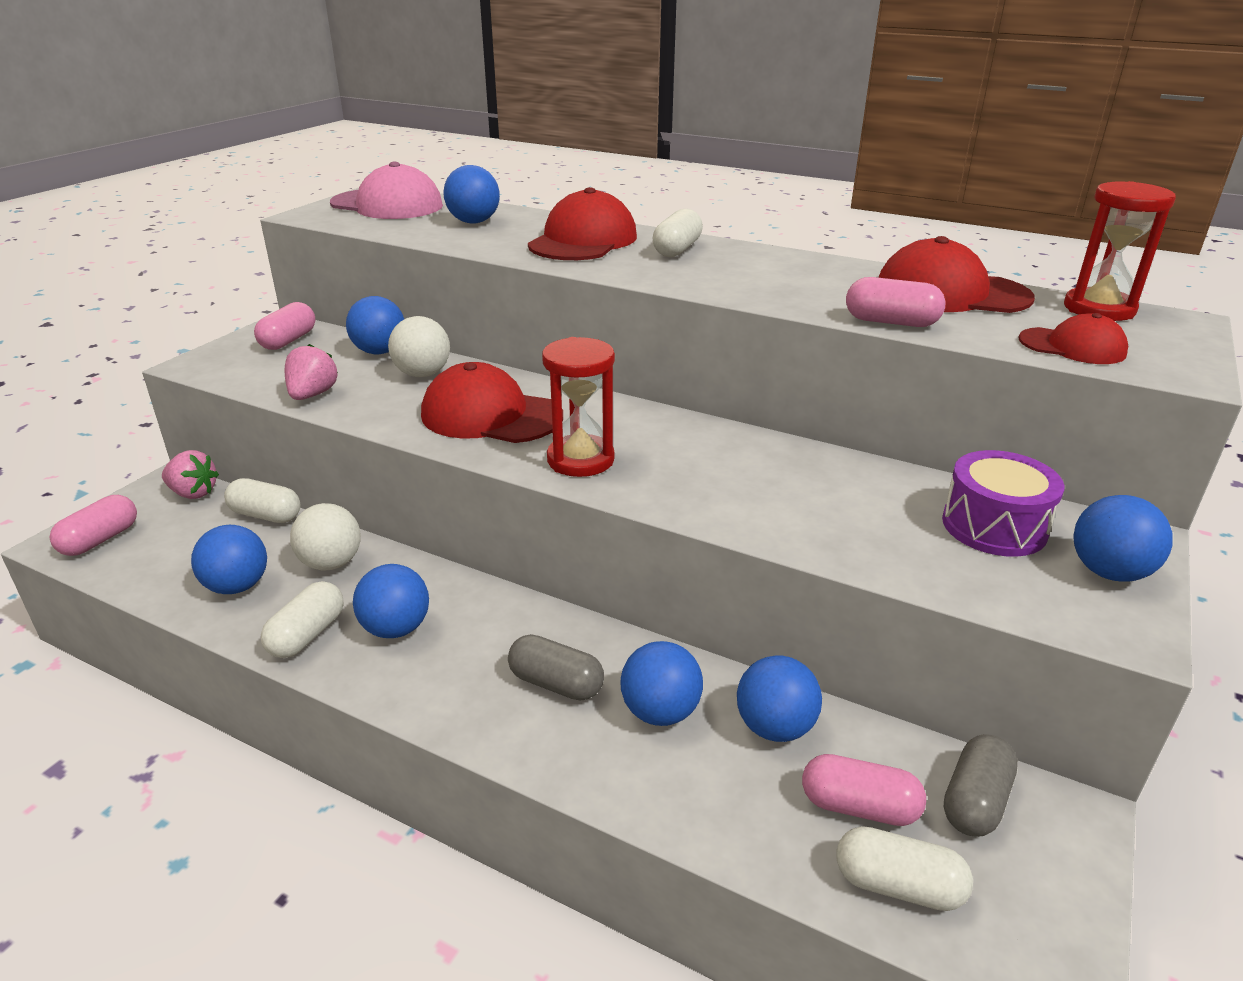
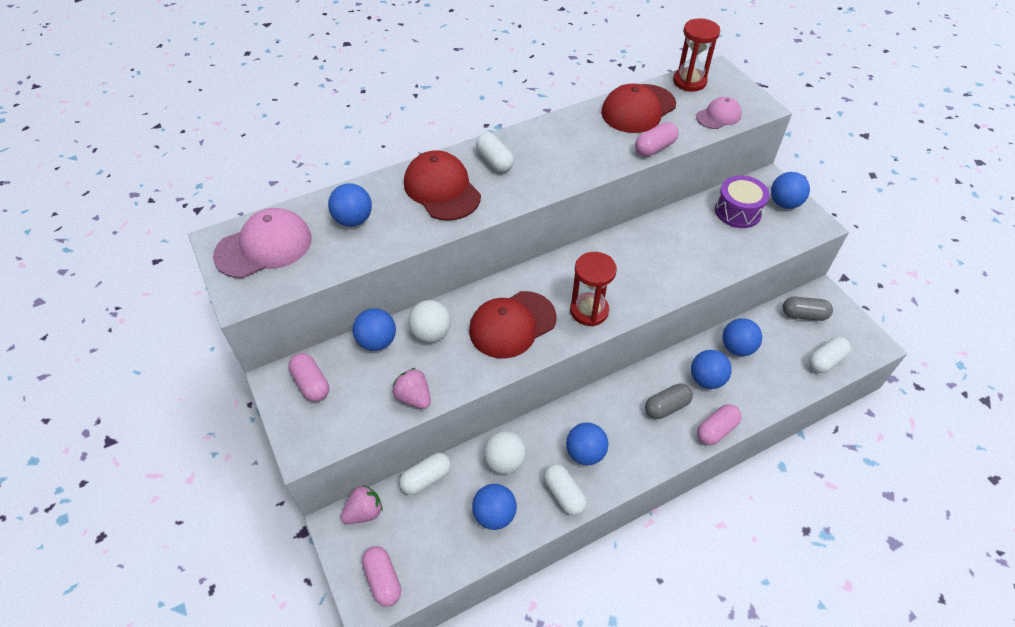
camera: 55 degrees left, 20 degrees up
pink capsule [802,754,926,826] -> pink capsule moved to [697,404,742,445]
grey capsule [944,734,1018,837] -> grey capsule turned 60 degrees counterclockwise [782,297,833,321]
red cap [1018,313,1128,364] -> pink cap [696,97,742,129]

